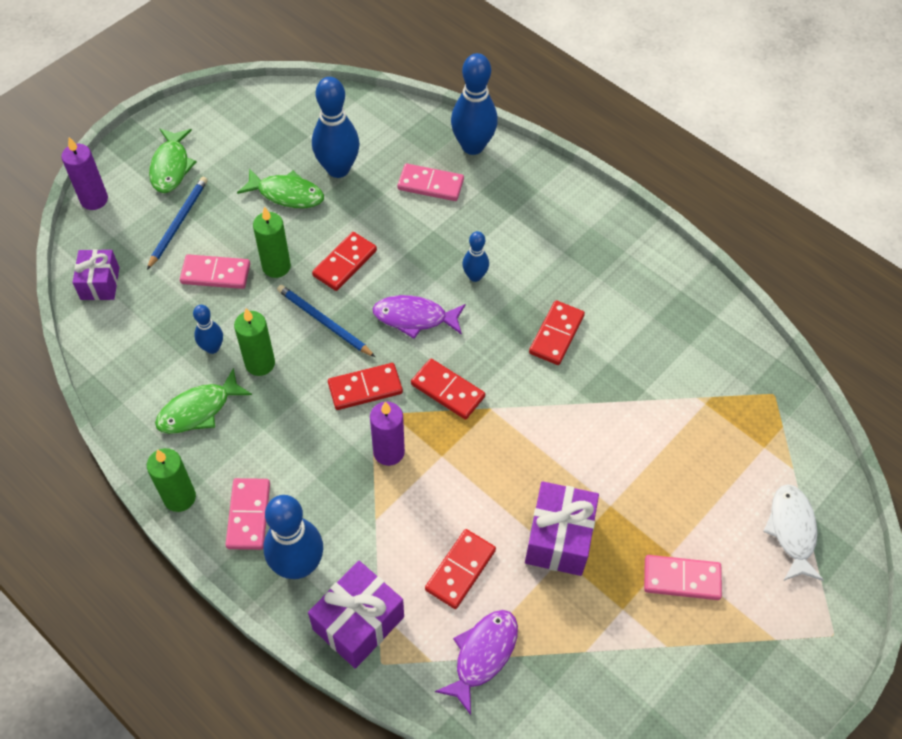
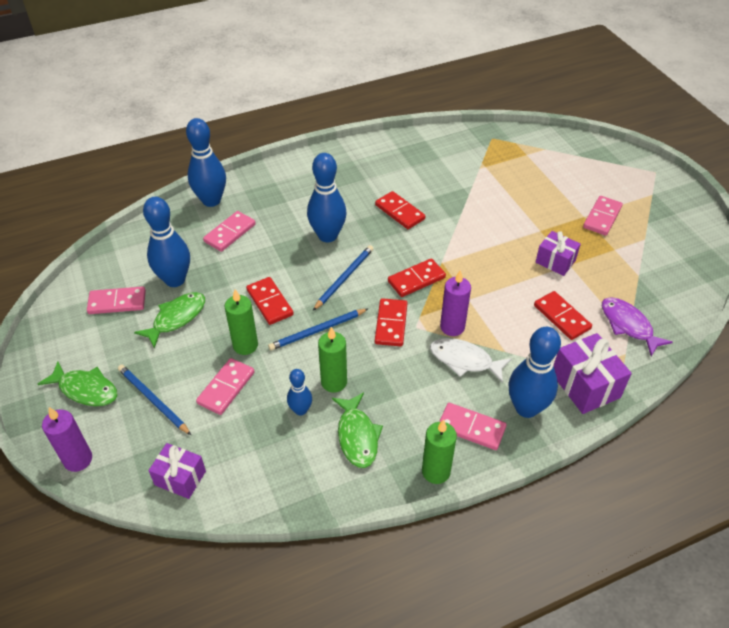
camera: 65 degrees left, 10 degrees down
purple fish [373,295,466,339] -> blue pencil [313,245,373,311]
blue bowling pin [462,231,489,282] -> blue bowling pin [307,153,347,242], size x1.86
purple gift [525,481,599,576] -> purple gift [535,231,581,276], size x0.66
white fish [763,484,824,581] -> white fish moved to [430,338,512,383]
none -> pink domino [87,286,146,314]

